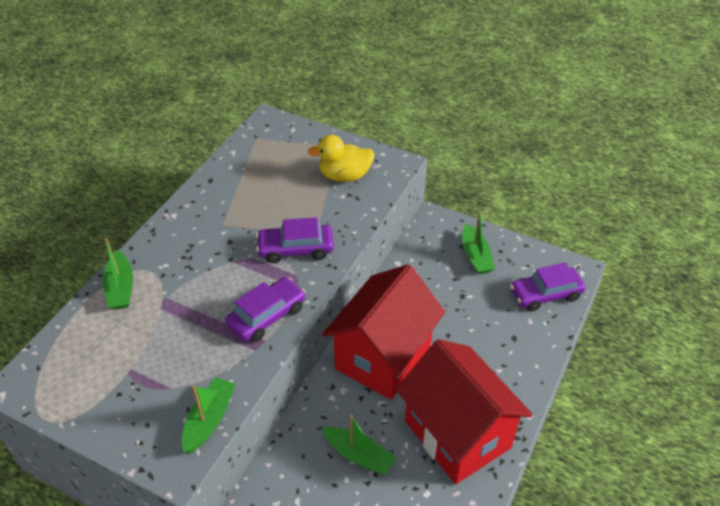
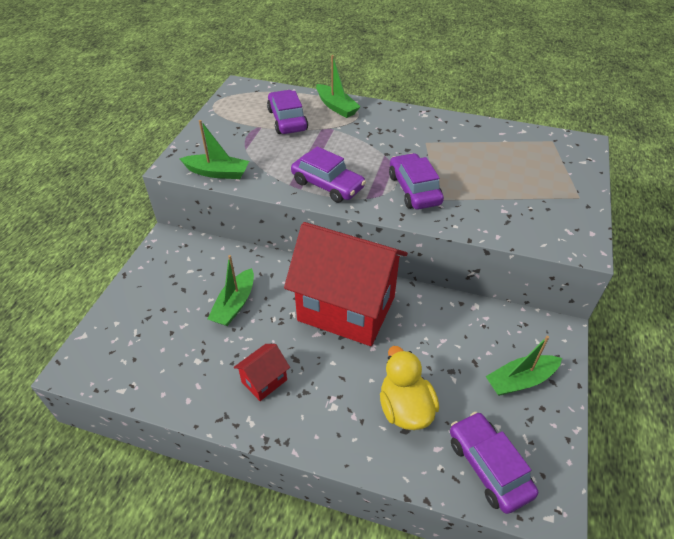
camera: 80 degrees right, 0 degrees up
green boat [103,237,133,310] -> green boat turned 105 degrees counterclockwise [316,55,361,118]
yellow duck [308,135,375,182] -> yellow duck moved to [380,346,439,430]
red house [396,339,533,484] -> red house [234,344,290,401], size x0.40
none -> purple car [267,90,308,134]

